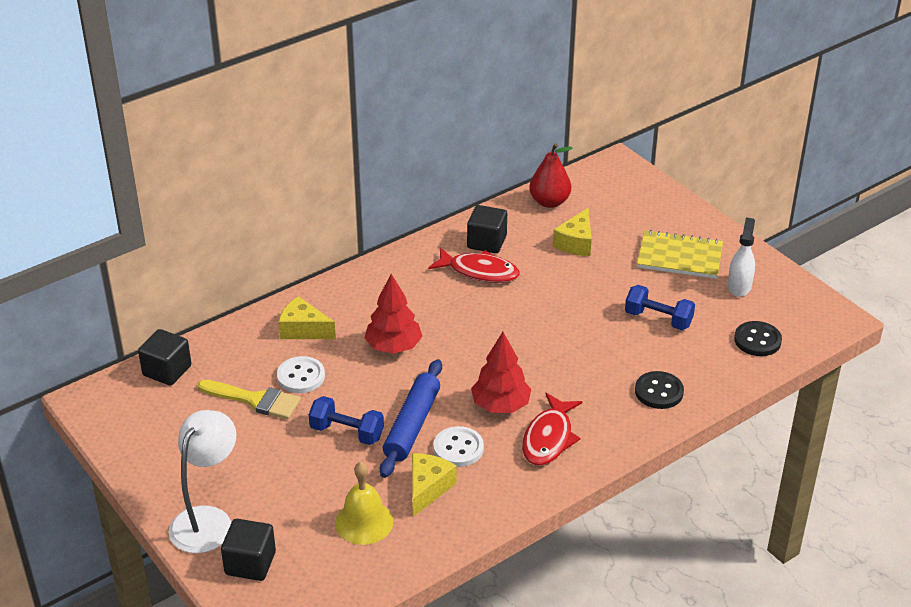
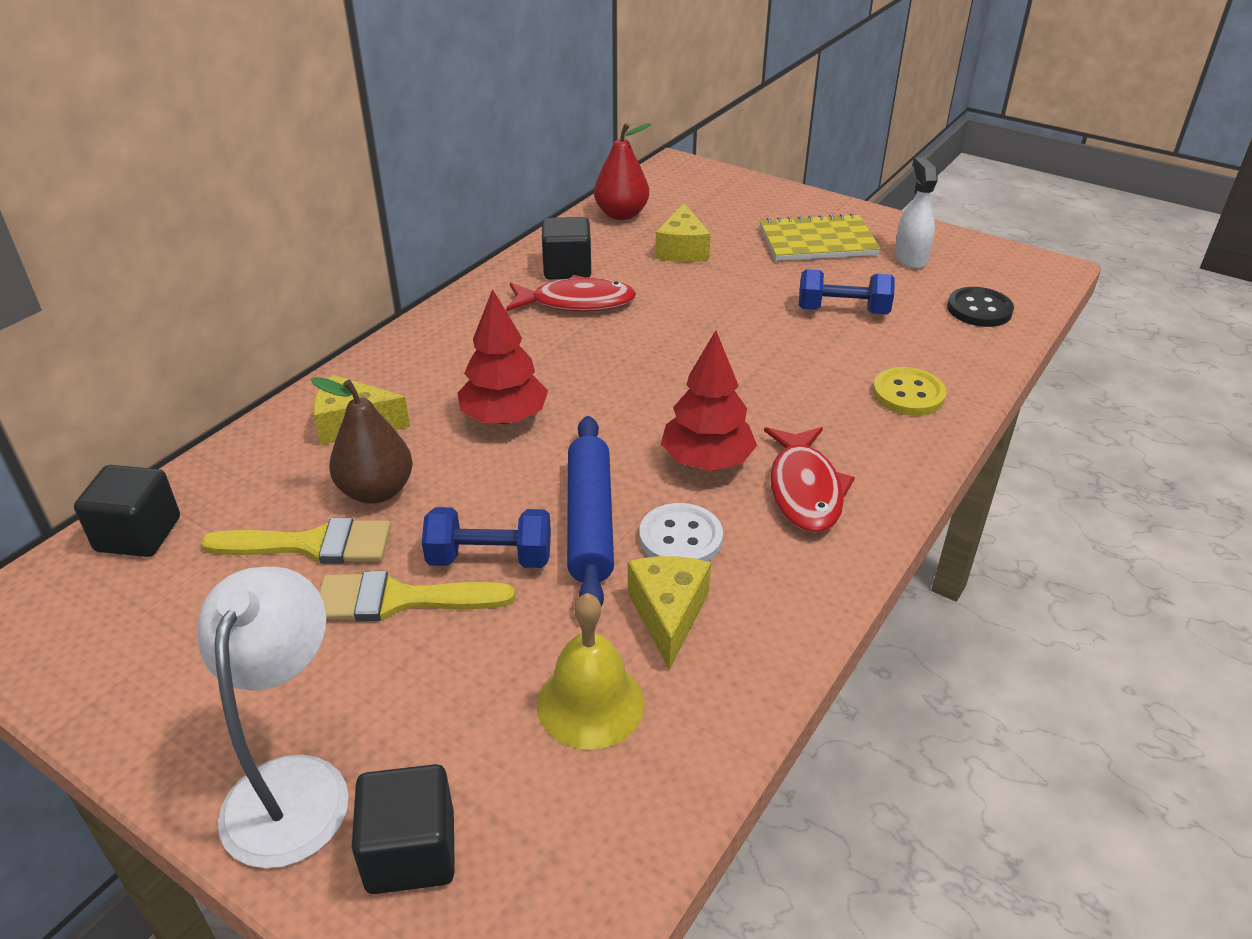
camera: 20 degrees left, 0 degrees up
white button [277,356,325,393] -> brown pear [311,377,413,504]
black button [635,371,684,409] -> yellow button [873,367,946,416]
none -> yellow brush [319,571,515,622]

